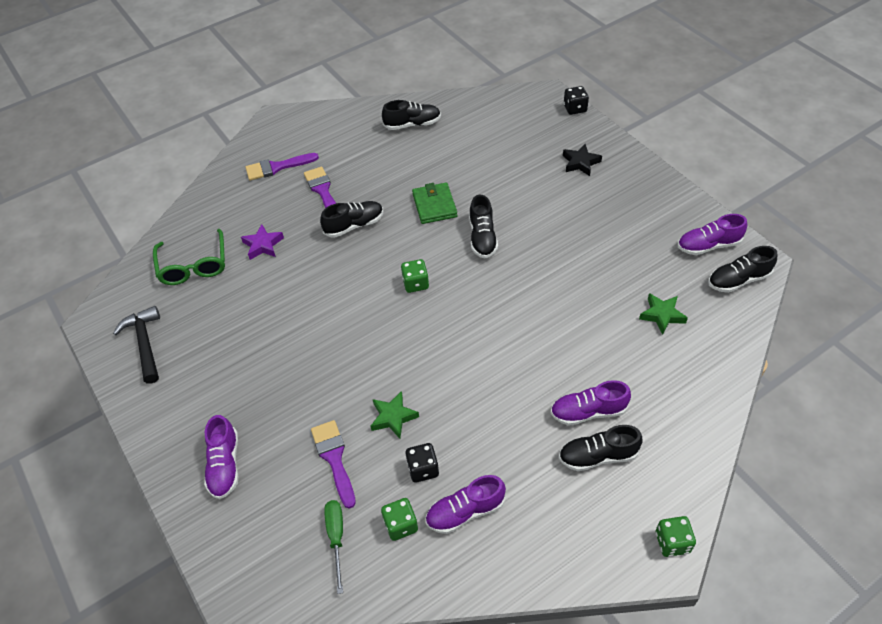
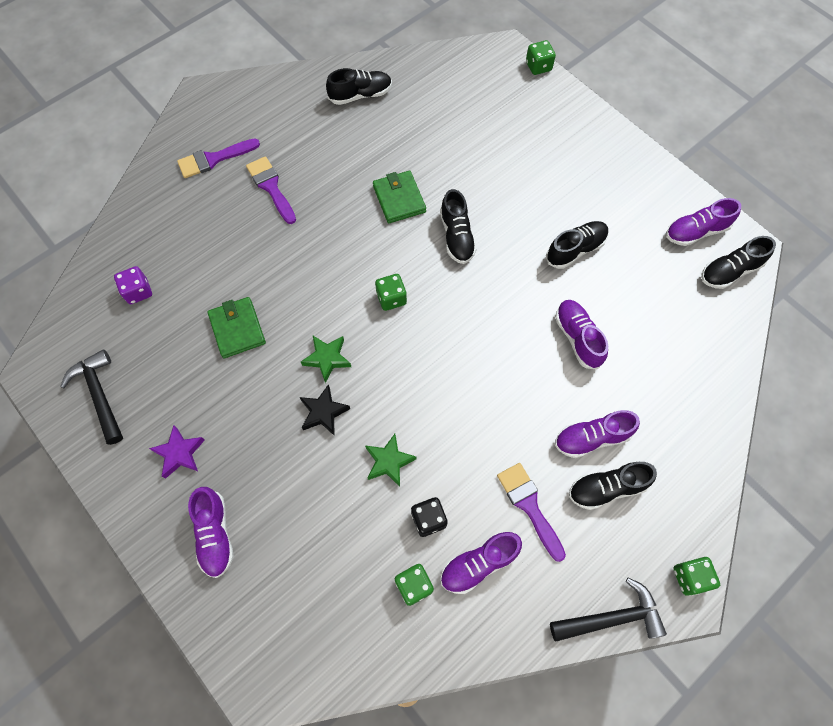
camera: 10 degrees left, 15 degrees up
green glasses [153,229,225,285] -> purple dice [114,266,152,304]
purple star [241,224,284,260] -> purple star moved to [149,425,205,479]
purple brush [311,420,356,509] -> purple brush moved to [497,463,566,562]
black shoe [320,201,383,238] -> black shoe moved to [546,221,609,269]
green screwdriver [324,500,343,594] -> none
black star [563,144,602,176] -> black star moved to [300,384,350,435]
black dice [564,86,589,115] -> green dice [526,40,556,75]
green star [639,293,688,335] -> green star moved to [301,336,351,383]
none -> green wallet [207,297,266,358]
none -> black hammer [550,578,667,642]
none -> purple shoe [555,300,608,369]

